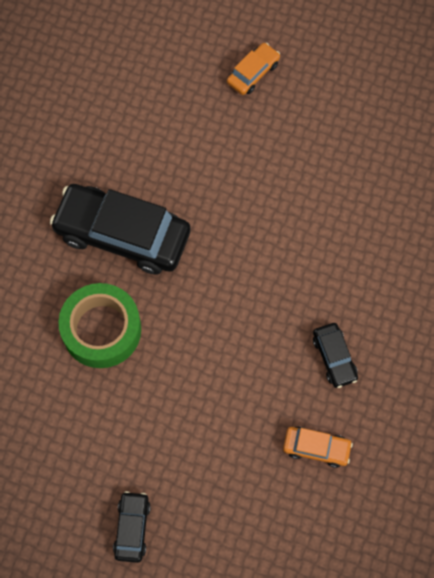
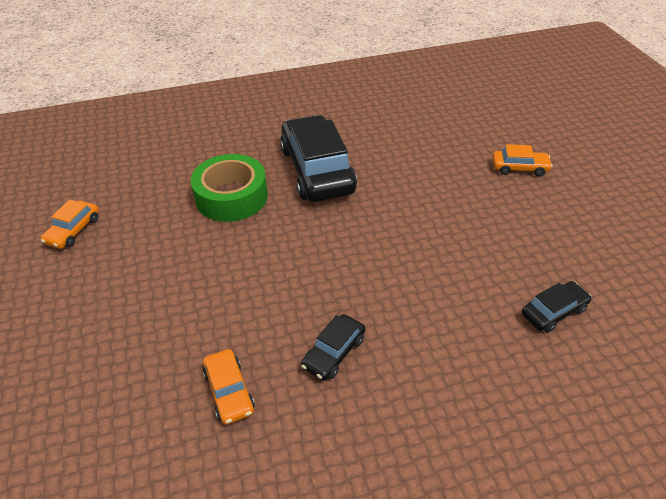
camera: 55 degrees right, 25 degrees down
black car [113,491,151,563] -> black car moved to [522,281,592,333]
none -> orange car [41,199,99,249]

